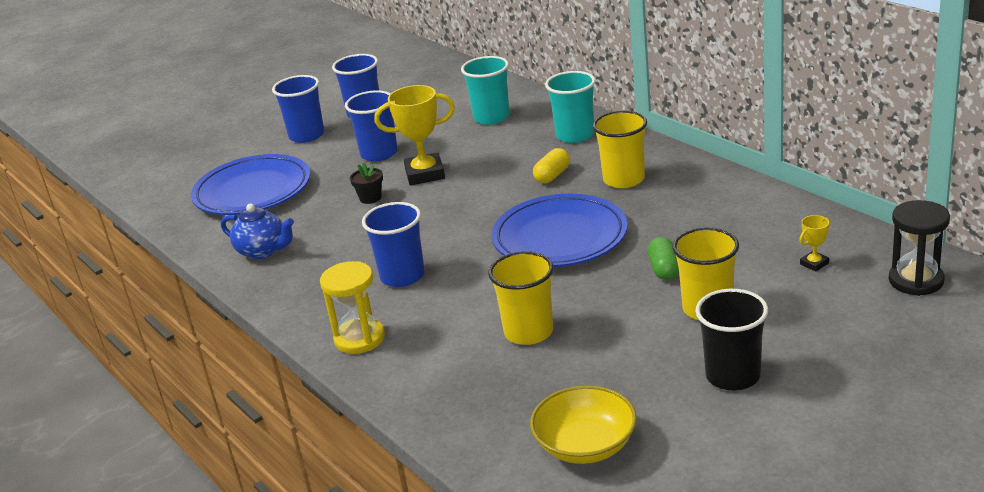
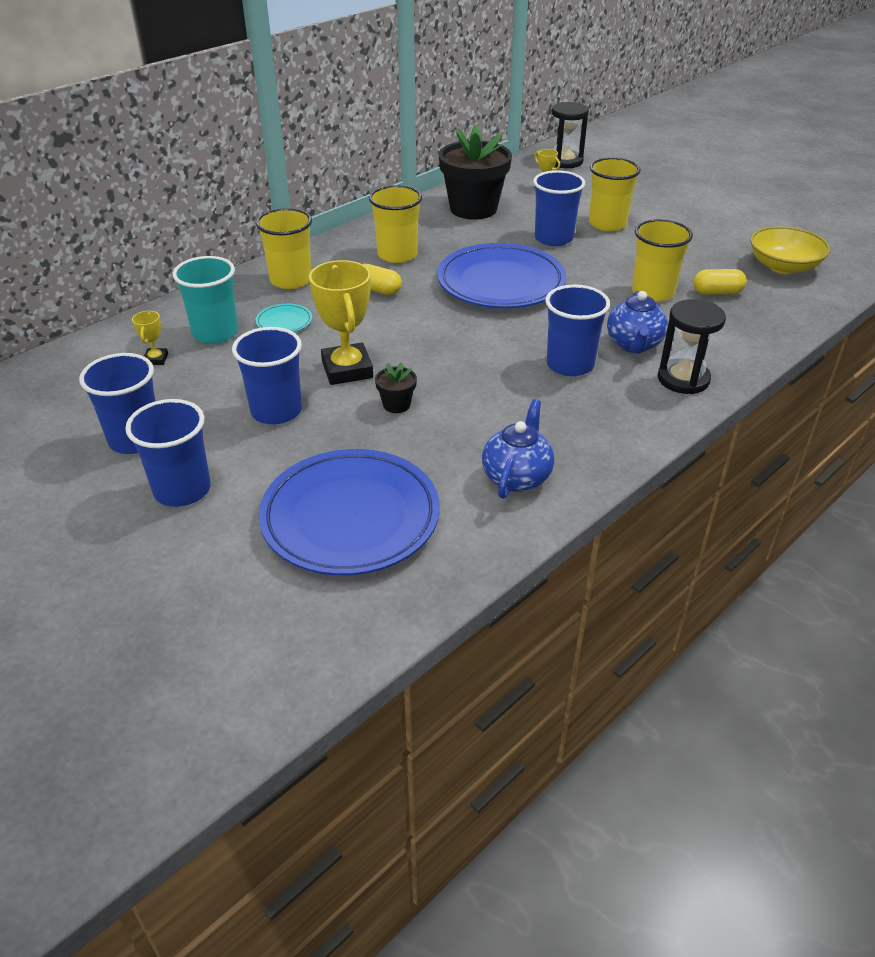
camera: 100 degrees left, 10 degrees up
yellow hourglass [320,261,385,354] -> black hourglass [658,299,726,394]
turquoise cup [545,71,596,143] -> yellow cup [256,208,312,289]
green capsule [648,237,679,280] -> blue cup [533,170,585,246]
black cup [695,289,768,390] -> none
none -> yellow trophy [132,311,168,365]
none -> turquoise plate [256,303,312,332]
none -> black flower pot [439,125,512,219]
none -> blue teapot [607,291,668,354]
none -> yellow capsule [693,269,747,295]

